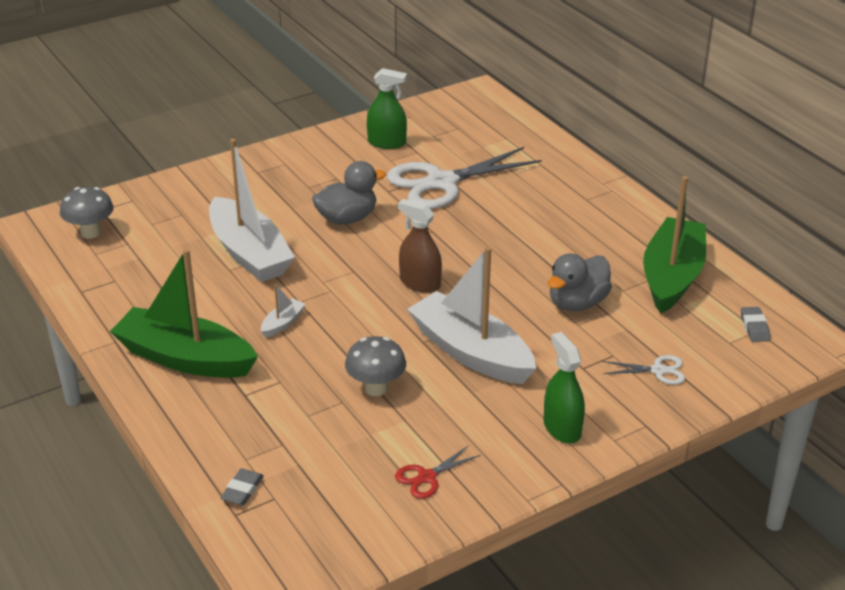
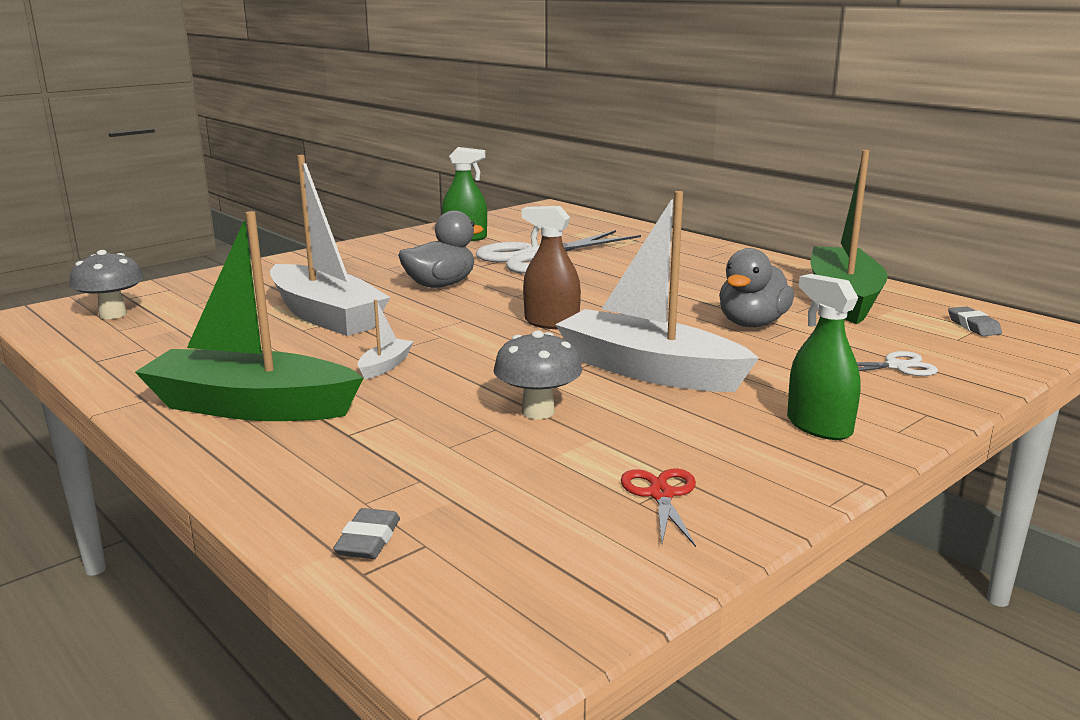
camera: 10 degrees left, 15 degrees down
red scissors [395,445,481,499] -> red scissors turned 135 degrees clockwise [621,469,696,547]

